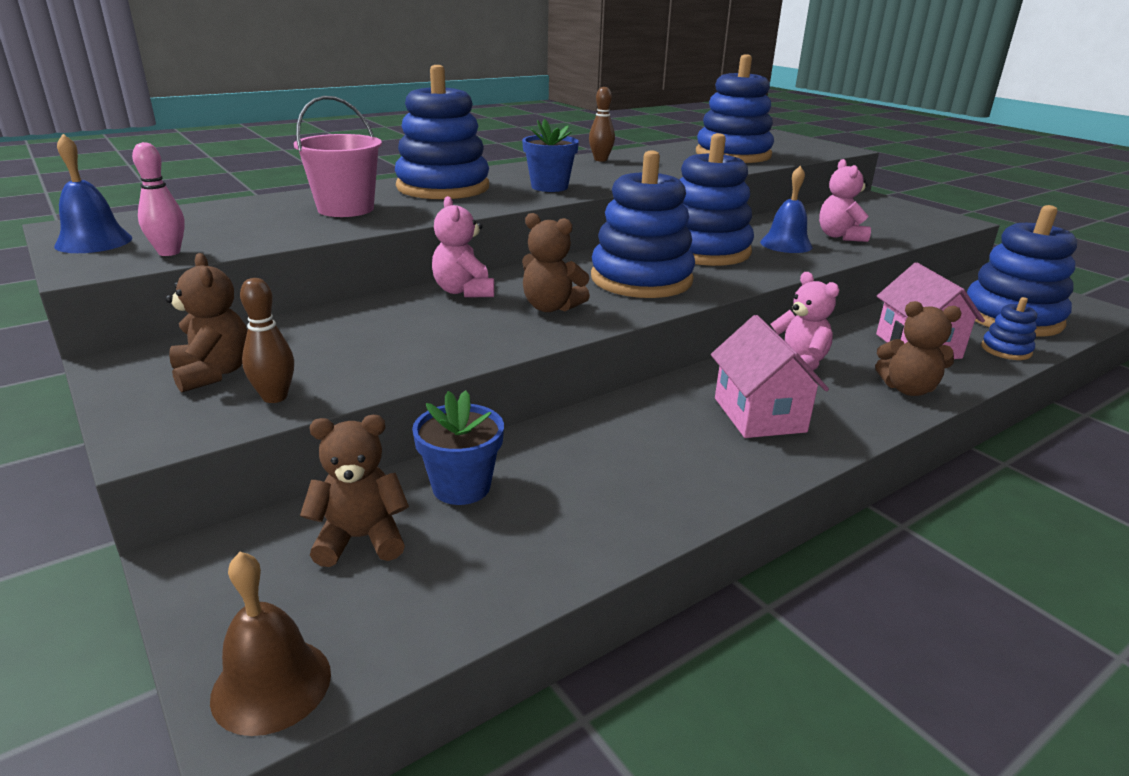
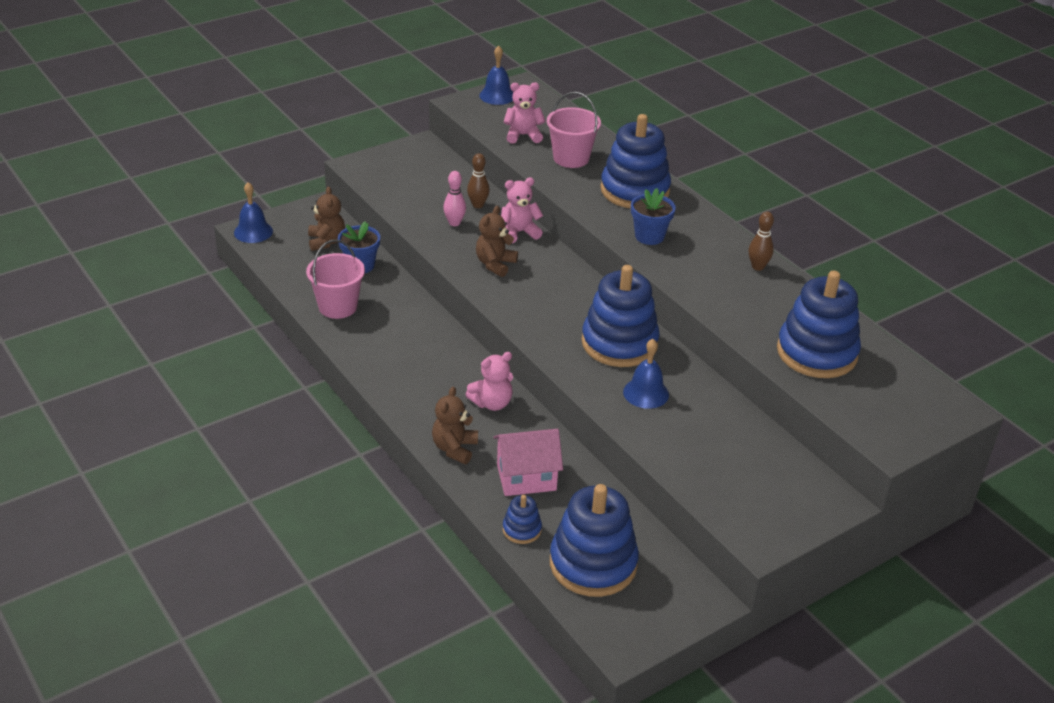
camera: 90 degrees right, 10 degrees up
pink bowling pin [132,142,185,256] -> pink bowling pin moved to [443,171,466,226]
brown teddy bear [165,253,247,392] -> none
brown bell [210,552,331,736] -> blue bell [234,182,273,243]
brown bowling pin [240,278,294,403] -> brown bowling pin moved to [467,153,490,208]
blue stacking toy [591,150,695,298] -> none
pink house [711,315,829,438] -> none
pink teddy bear [819,159,871,242] -> pink teddy bear moved to [503,82,546,144]
none -> pink bucket [306,240,365,319]

